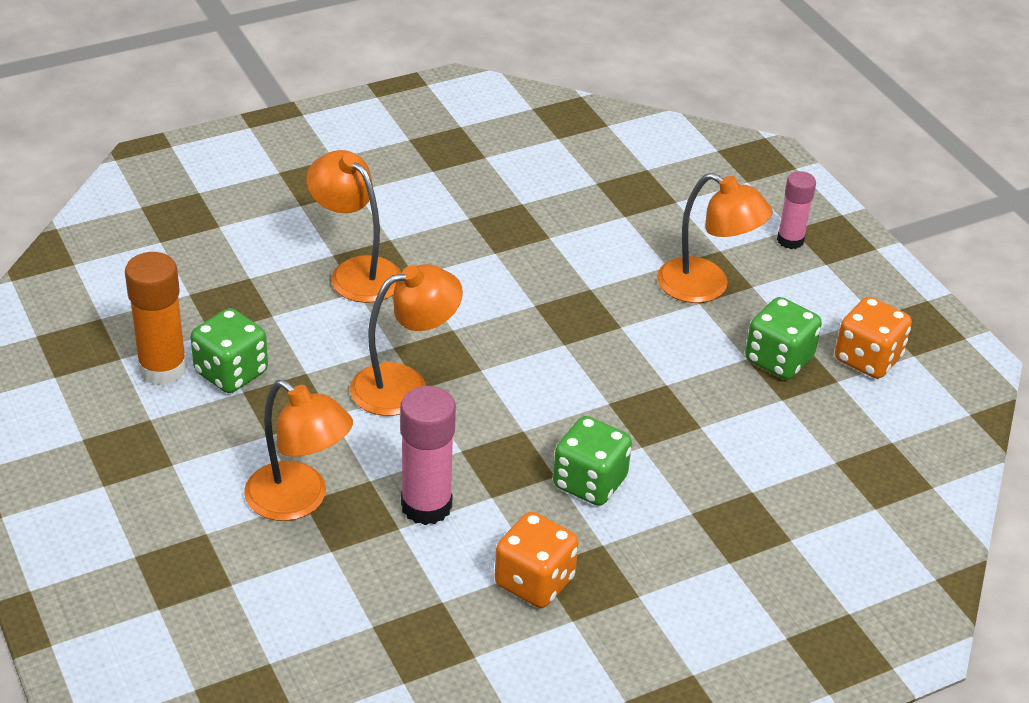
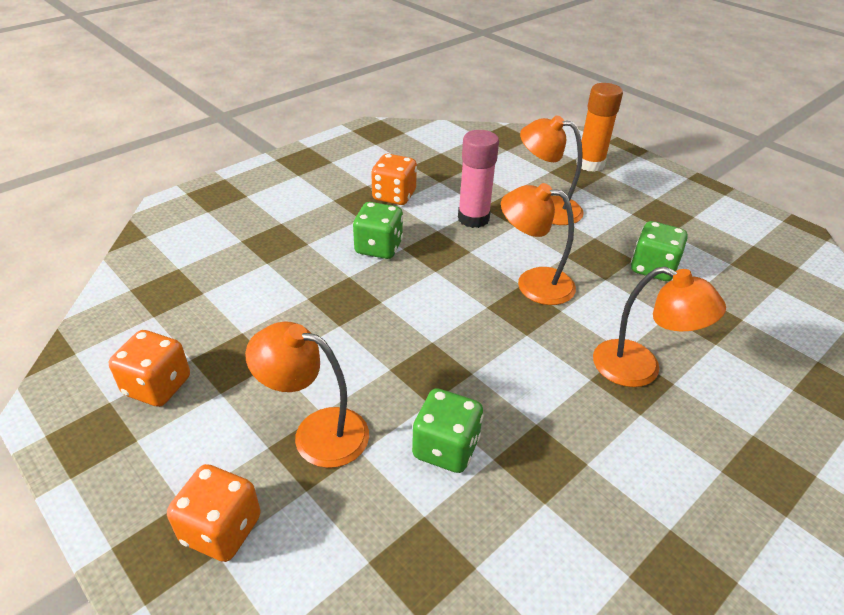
camera: 165 degrees right, 0 degrees up
orange glue stick [125,252,187,385] -> orange glue stick moved to [576,83,623,172]
orange lamp [350,264,463,416] -> orange lamp turned 60 degrees clockwise [501,183,576,305]
green dice [745,297,822,379] -> green dice moved to [412,388,483,473]
pink glue stick [777,171,816,249] -> orange dice [167,464,261,562]

